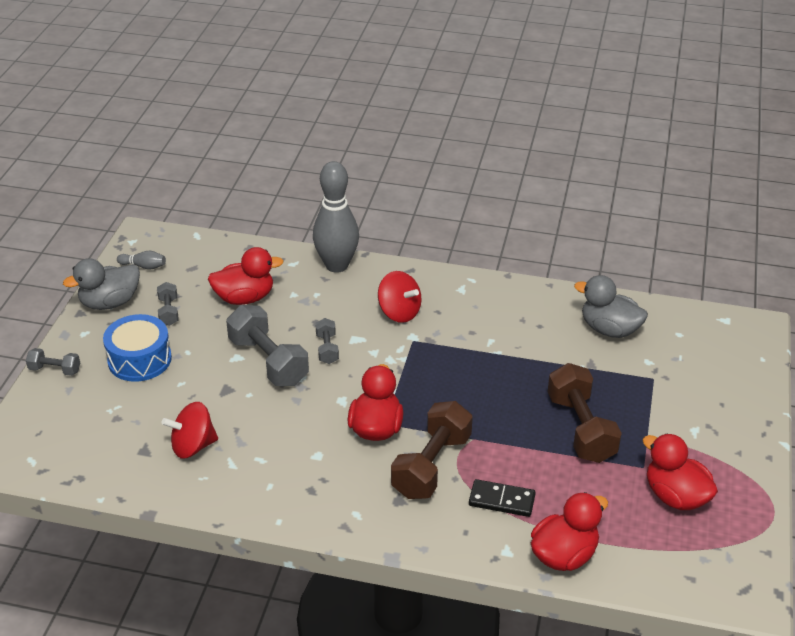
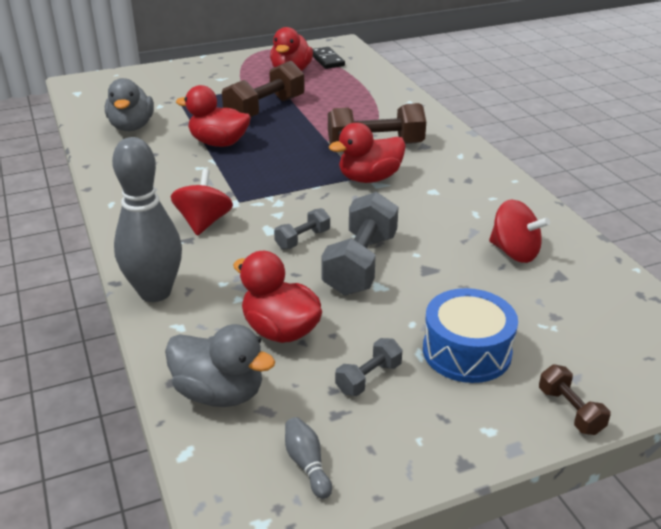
camera: 125 degrees left, 5 degrees down
grey dumbbell [26,348,80,376] -> brown dumbbell [539,364,611,435]
grey duck [63,258,140,310] -> grey duck moved to [165,324,275,407]
black domino [469,479,536,517] -> black domino moved to [313,47,345,69]
red duck [531,492,608,571] -> red duck moved to [176,85,251,147]

